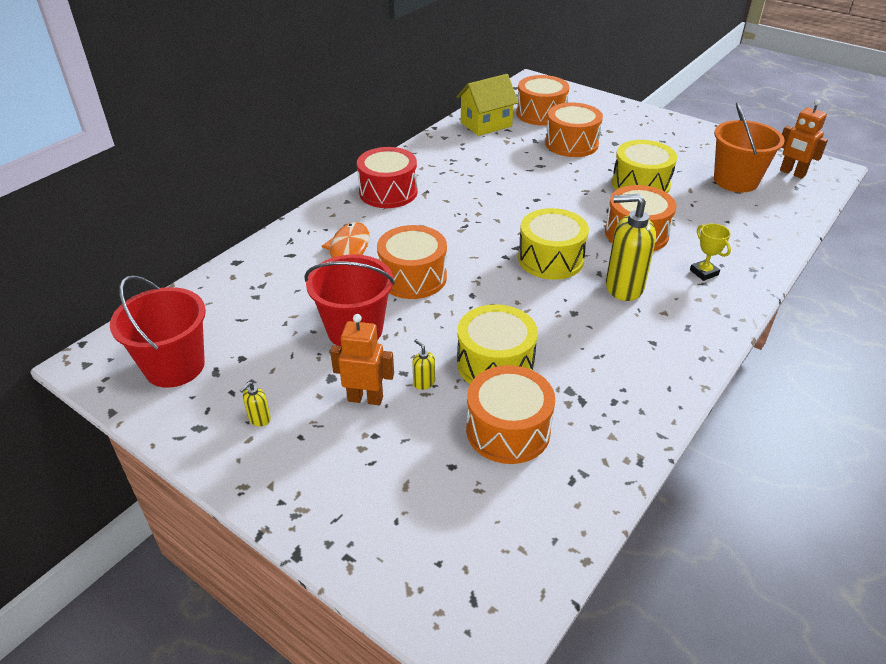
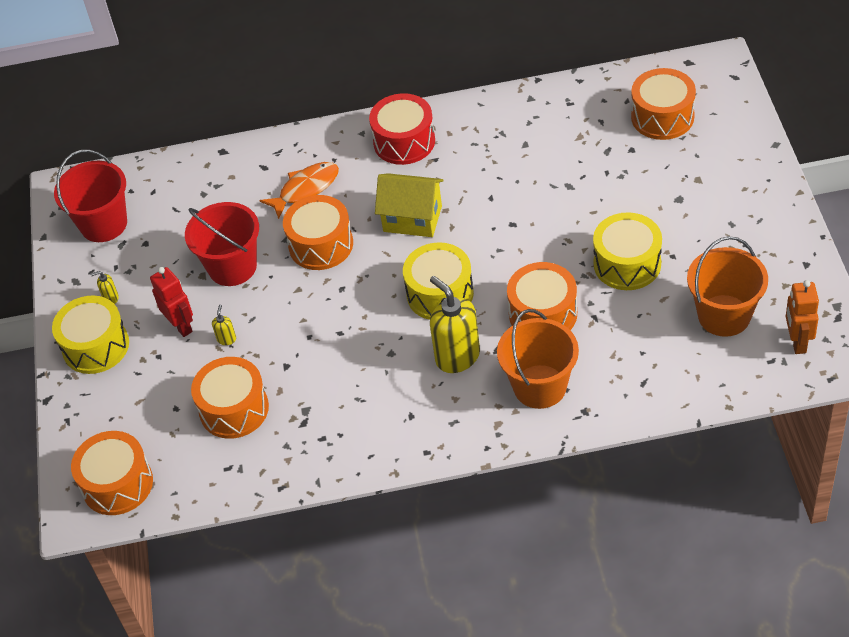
camera: 50 degrees right, 10 degrees up
orange robot [330,314,394,405] -> red robot [150,267,193,337]
yellow house [456,74,519,136] -> yellow house moved to [375,173,444,237]
yellow drum [457,304,538,384] -> yellow drum moved to [52,296,129,374]
orange drum [545,103,603,157] -> orange drum moved to [71,431,153,515]
yellow trophy [690,224,731,281] -> orange bucket [497,309,579,409]

